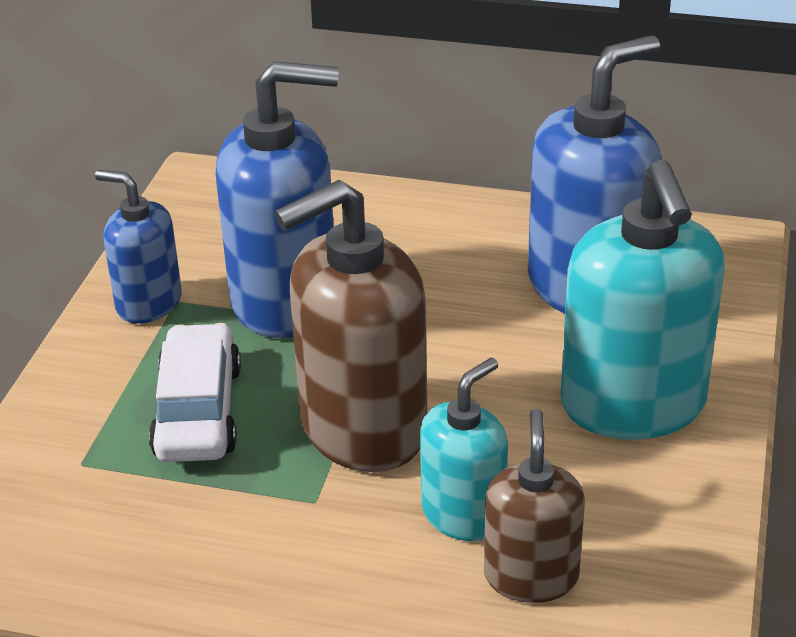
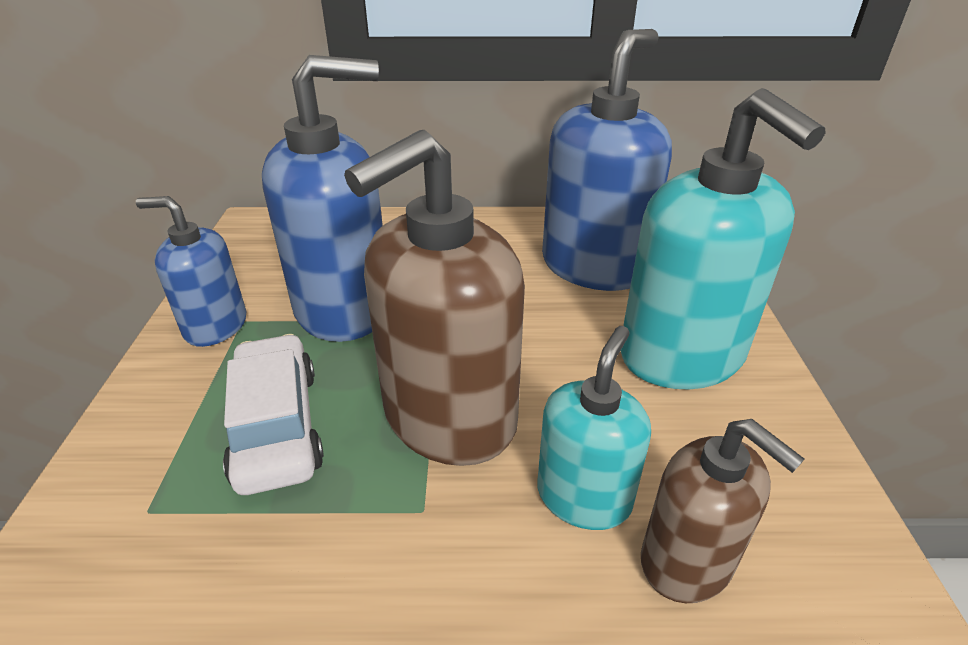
camera: 15 degrees left, 0 degrees up
brown soap dispenser [484,408,585,603] -> brown soap dispenser turned 150 degrees clockwise [641,419,805,603]

